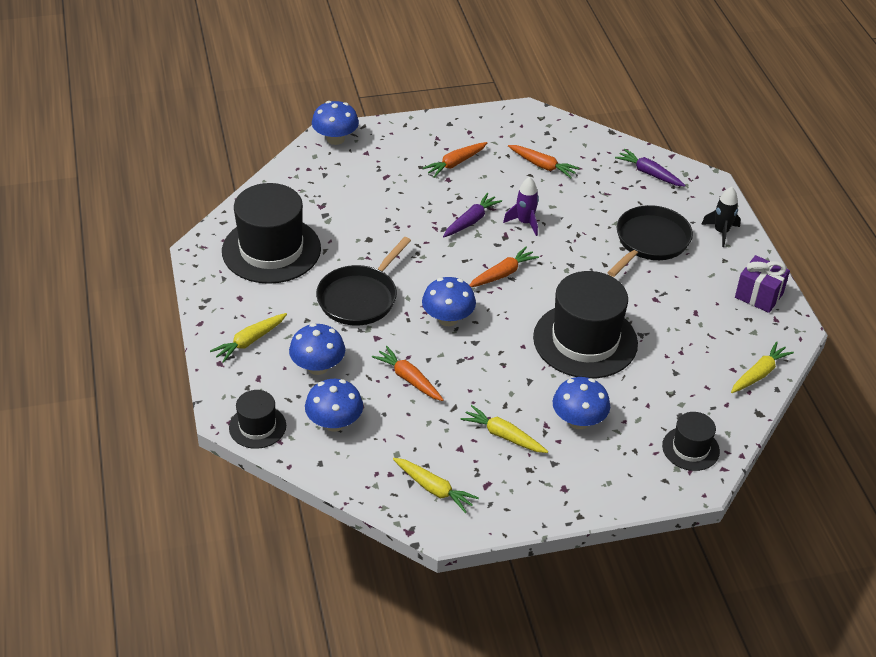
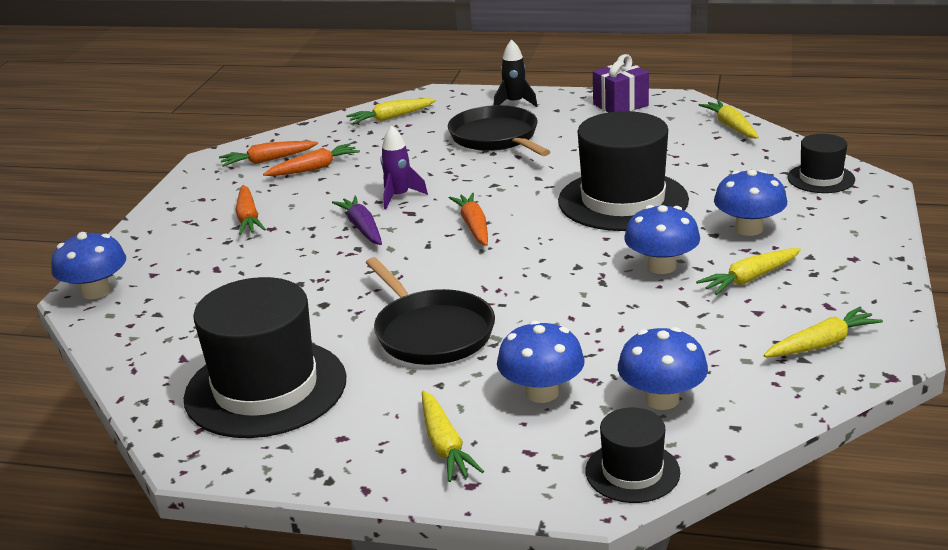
camera: 60 degrees left, 15 degrees down
orange carrot [372,346,444,401] -> orange carrot moved to [219,141,318,167]
blue mushroom [422,277,476,326] -> blue mushroom moved to [624,205,700,274]
purple carrot [615,149,686,187] -> yellow carrot [346,98,436,124]

